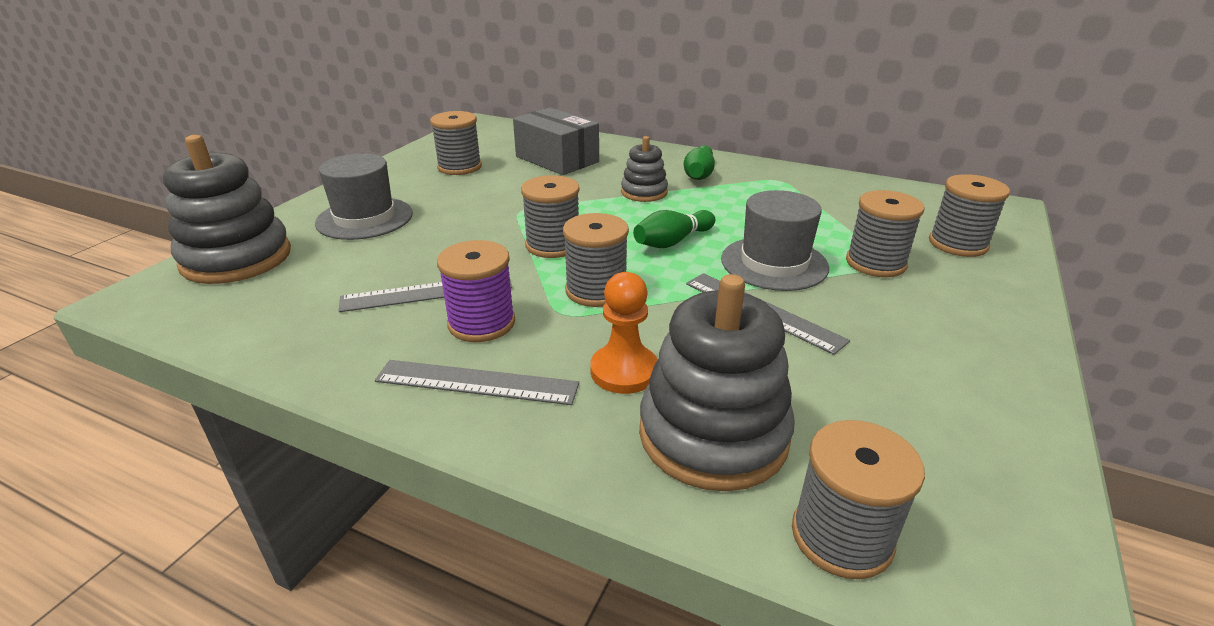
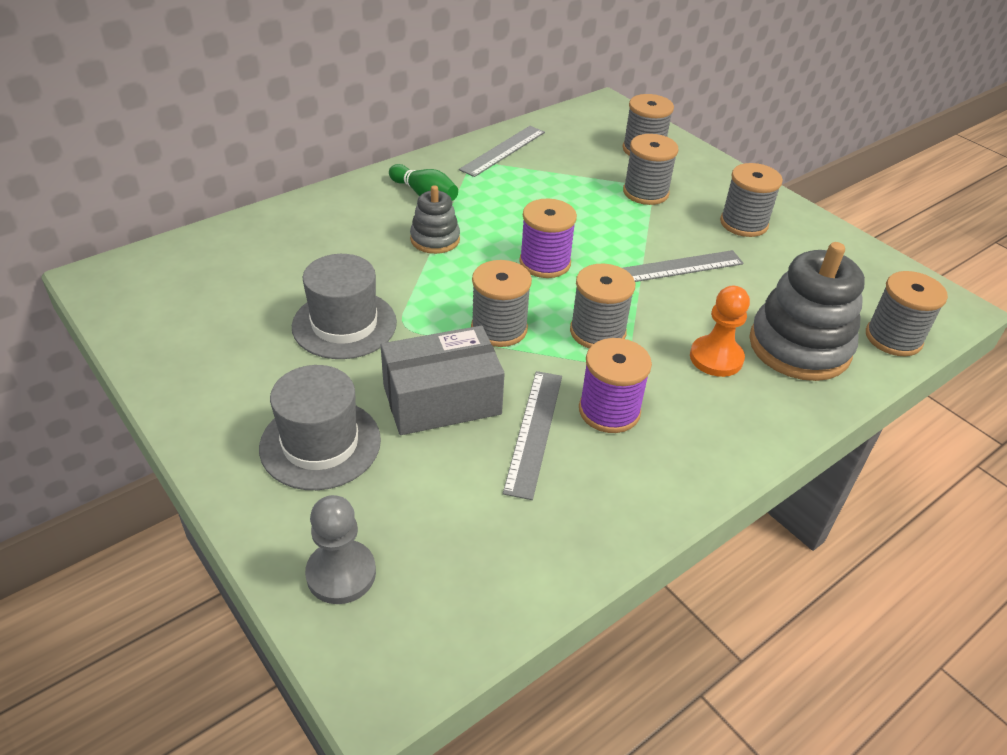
camera: 65 degrees left, 10 degrees up
grey stacking toy [163,135,291,284] -> grey pawn [305,495,376,604]
grey ruler [375,360,579,405] -> grey ruler moved to [459,126,545,177]
grey spool [430,111,482,175] -> grey spool moved to [720,163,783,237]
grey box [513,108,599,175] -> grey box moved to [381,326,505,435]
green bowling pin [633,210,715,248] -> purple spool [519,199,577,278]
grey hat [721,190,829,291] -> grey hat moved to [292,254,397,359]

